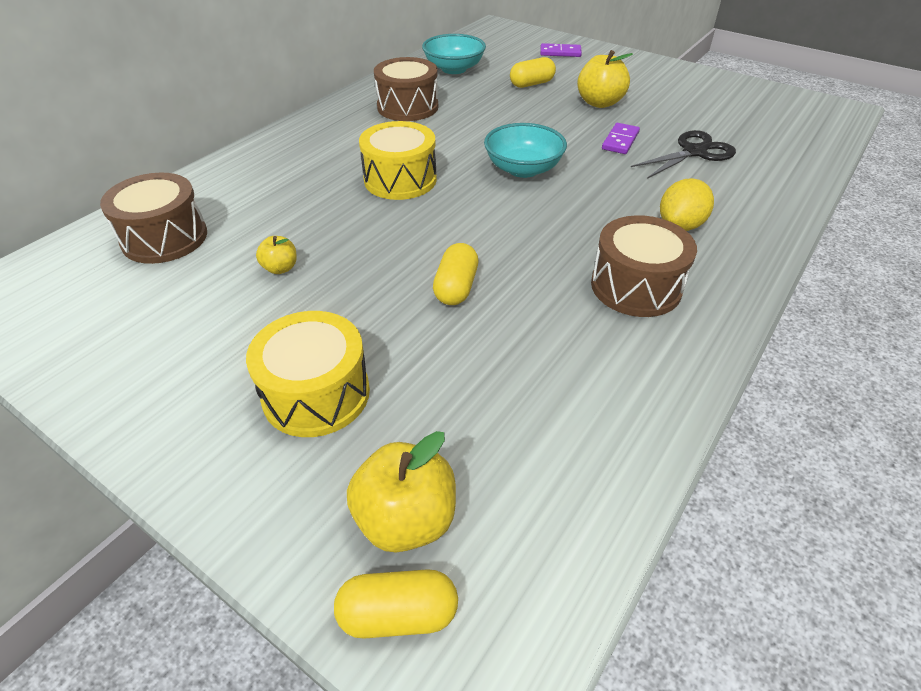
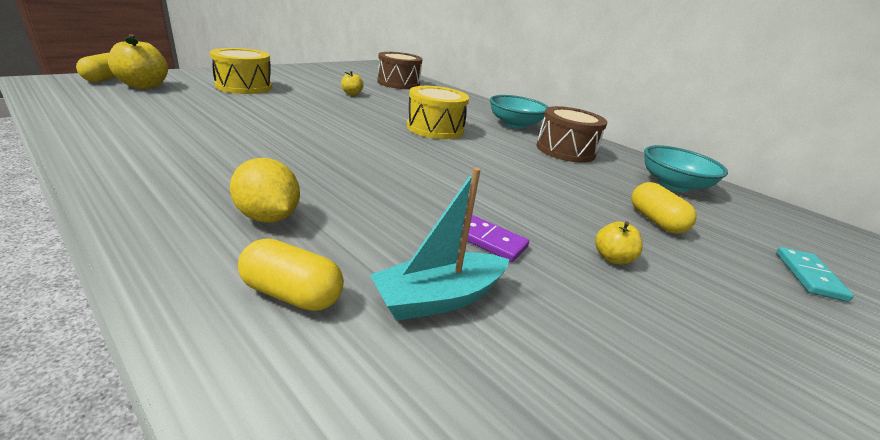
camera: 95 degrees right, 15 degrees down
yellow capsule [433,243,478,305] -> yellow capsule moved to [238,238,344,311]
turquoise bowl [484,123,567,178] -> turquoise bowl moved to [490,95,548,129]
purple domino [540,43,582,57] -> turquoise domino [776,247,854,302]
yellow apple [577,50,633,108] -> yellow apple [595,221,643,264], size x0.54
brown drum [591,215,697,317] -> none
black scissors [631,130,736,179] -> turquoise boat [370,168,510,321]

